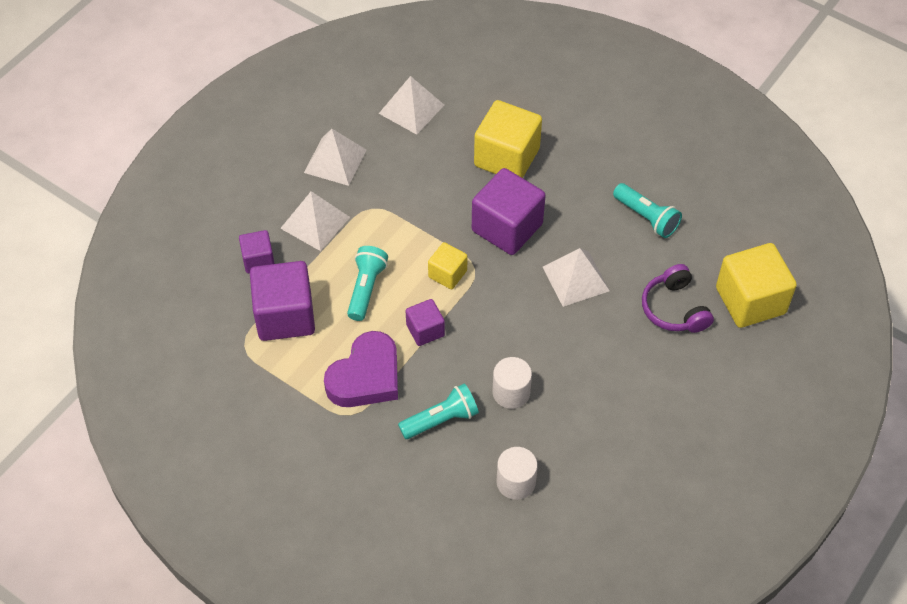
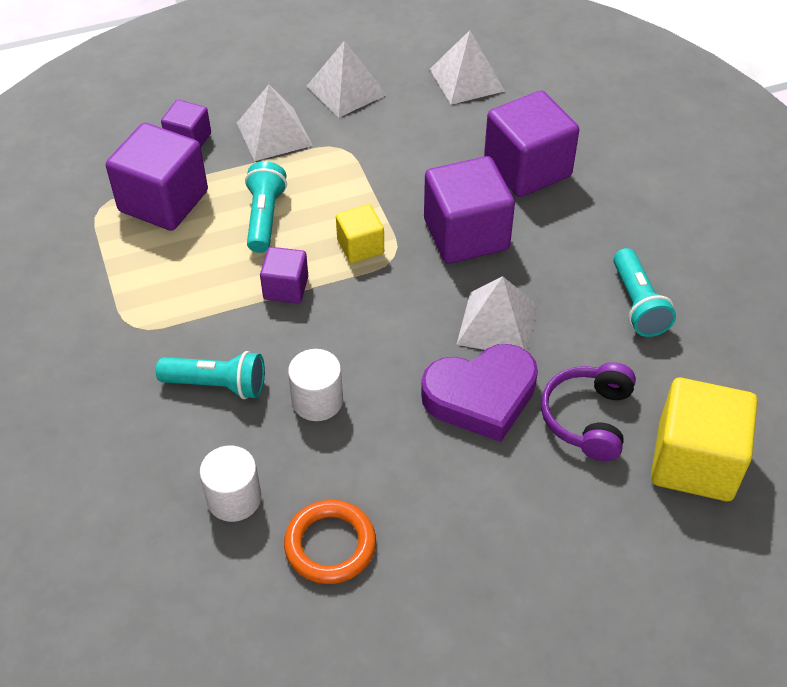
camera: 35 degrees right, 5 degrees down
purple heart [324,331,398,407] -> purple heart moved to [421,344,538,442]
turquoise flashlight [347,246,388,321] -> turquoise flashlight turned 45 degrees counterclockwise [245,161,287,253]
yellow cube [474,100,542,178] -> purple cube [484,91,579,197]
none -> orange ring [284,500,376,584]

